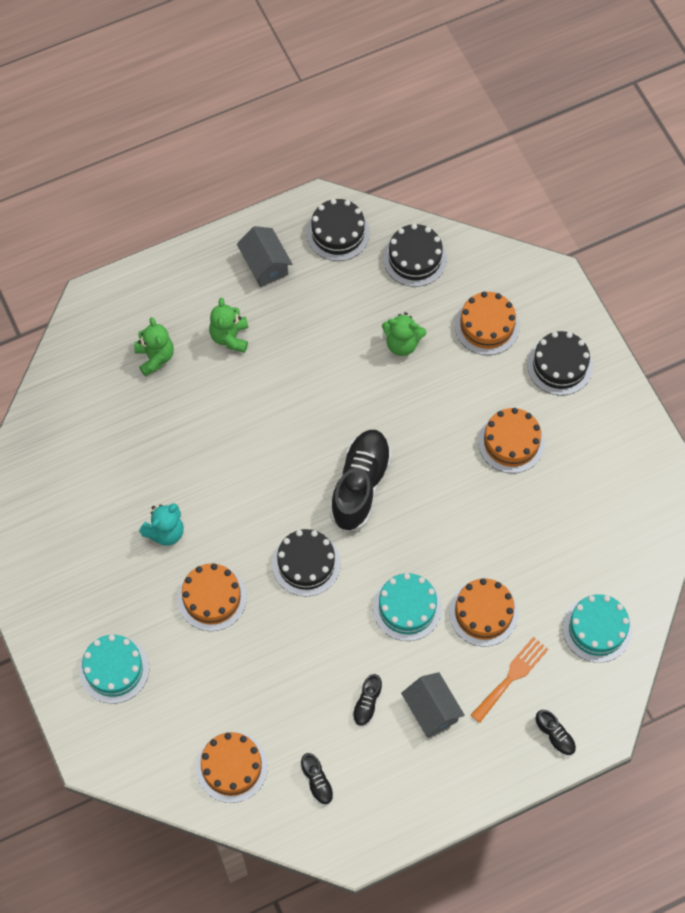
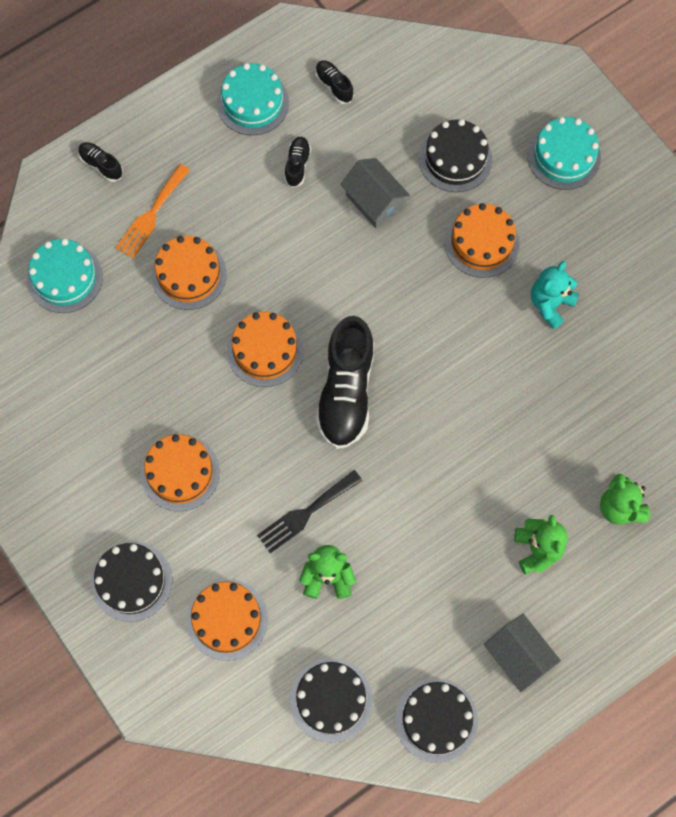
camera: 170 degrees right, 5 degrees up
orange cake [196,732,268,803] -> orange cake moved to [227,312,304,387]
black cake [272,529,341,597] -> black cake moved to [419,119,492,192]
turquoise cake [373,573,442,641] -> turquoise cake moved to [217,63,289,135]
grey house [401,672,465,738] -> grey house moved to [340,158,410,228]
none -> black fork [257,470,362,553]

